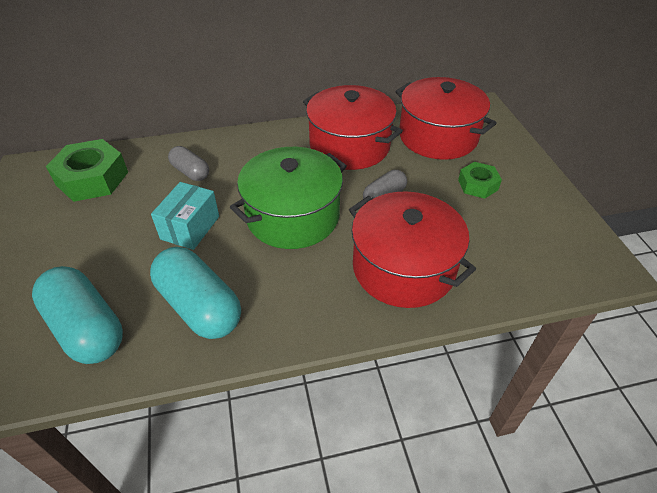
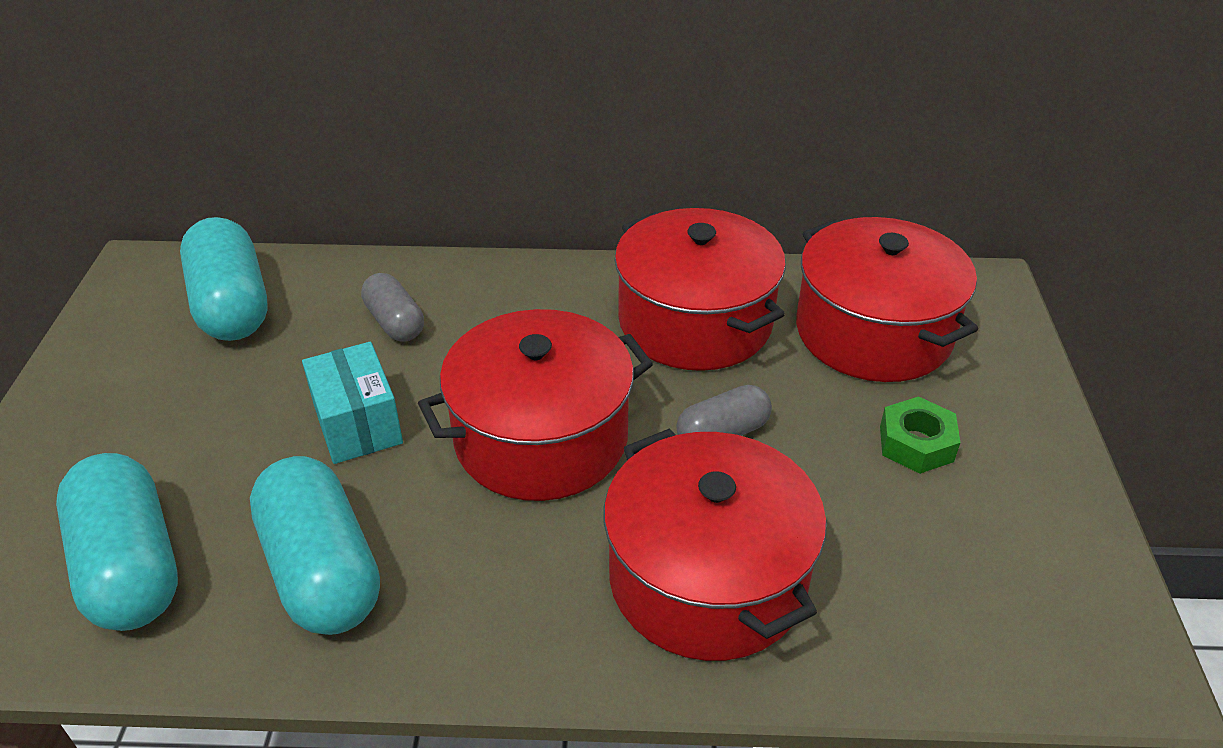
camera: 15 degrees right, 5 degrees down
green nut [46,139,128,202] -> turquoise capsule [180,217,268,341]
turquoise box [151,182,219,250] -> turquoise box turned 60 degrees counterclockwise [302,342,403,464]
green pot [230,147,347,249] -> red pot [418,309,653,501]

